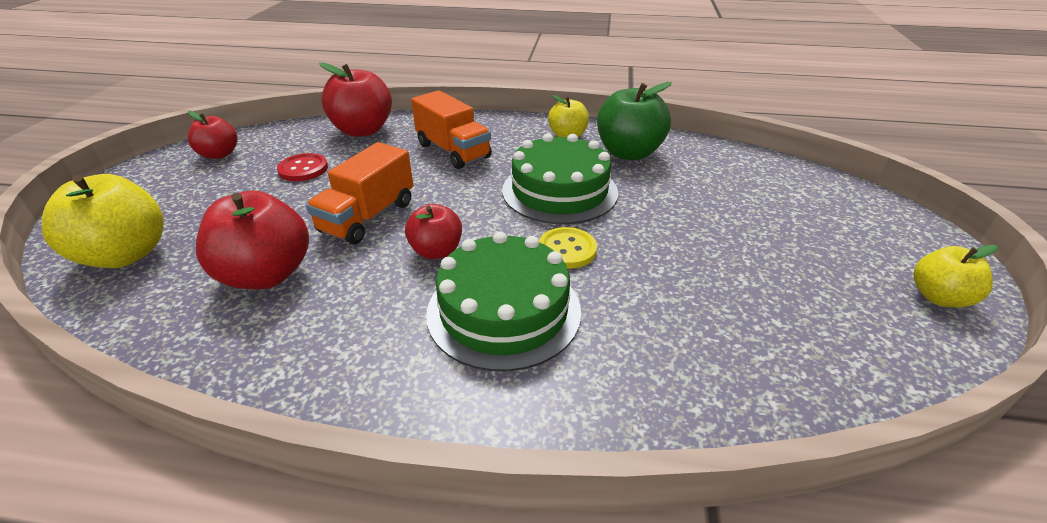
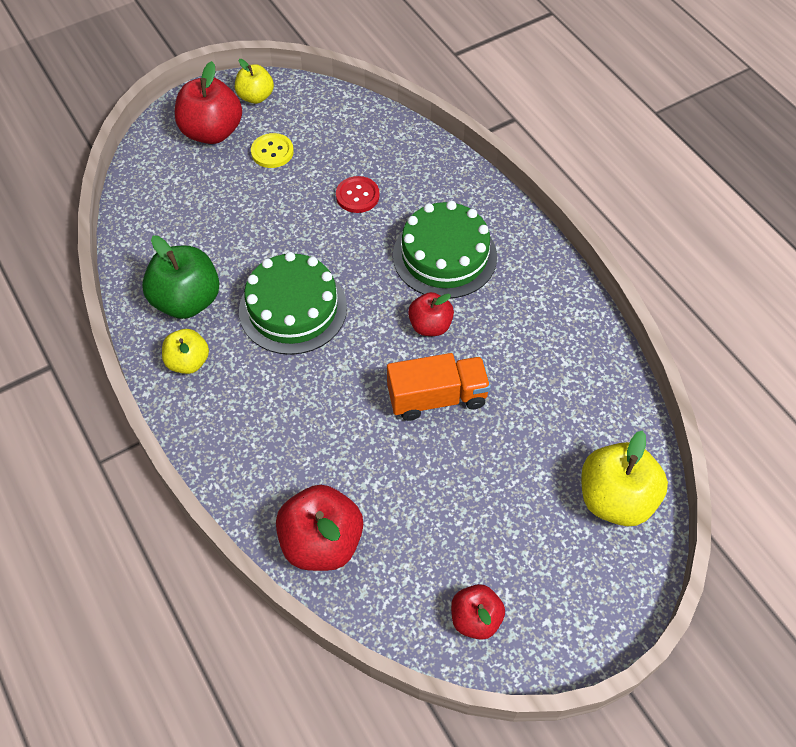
camera: 130 degrees left, 20 degrees up
red apple [196,190,309,289] -> red apple moved to [175,61,242,144]
red button [277,153,328,181] -> red button moved to [336,176,380,213]
orange truck [411,90,492,169] -> none
yellow button [539,227,597,268] -> yellow button moved to [251,133,294,168]

